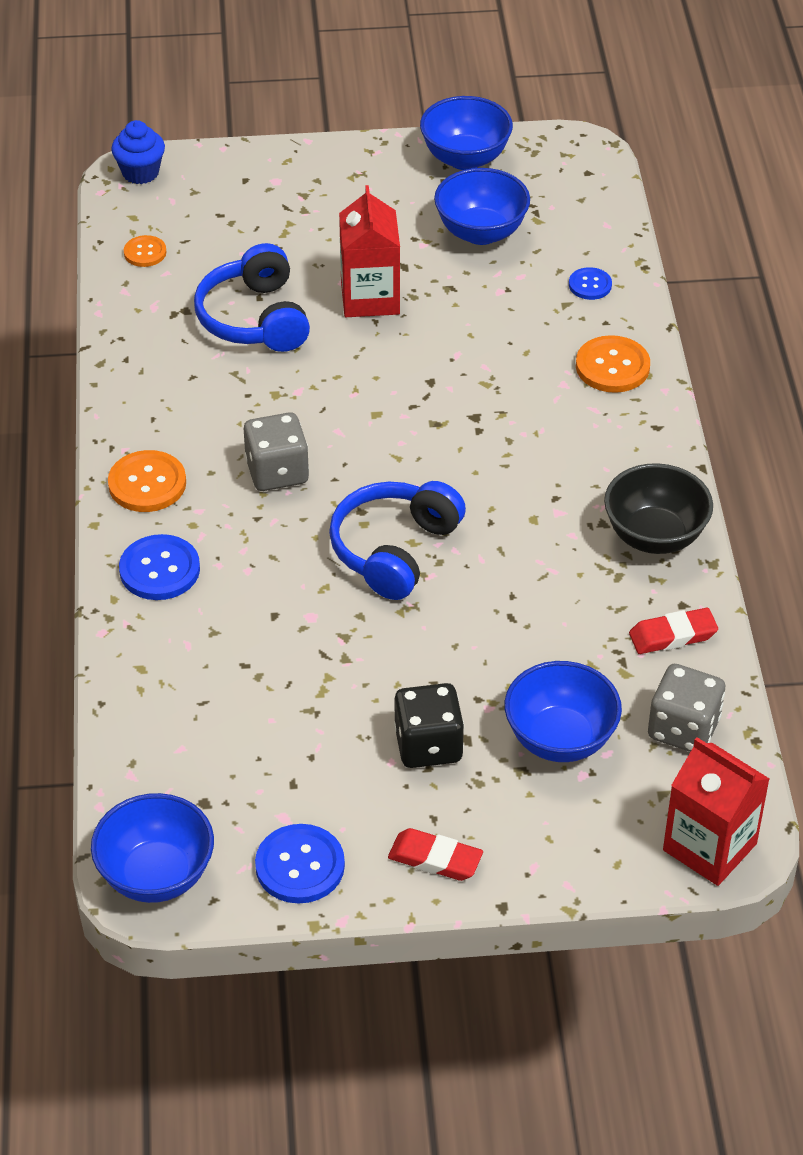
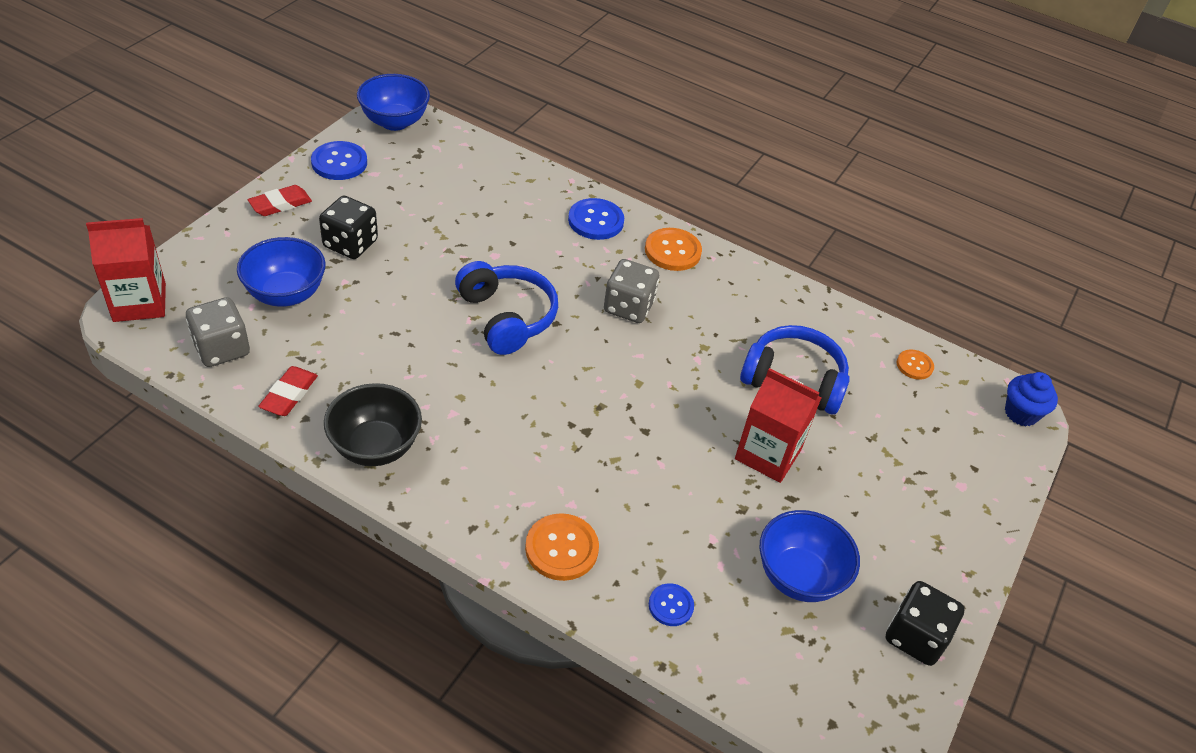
camera: 120 degrees right, 0 degrees up
blue bowl [420,96,513,170] -> black dice [886,581,965,666]

